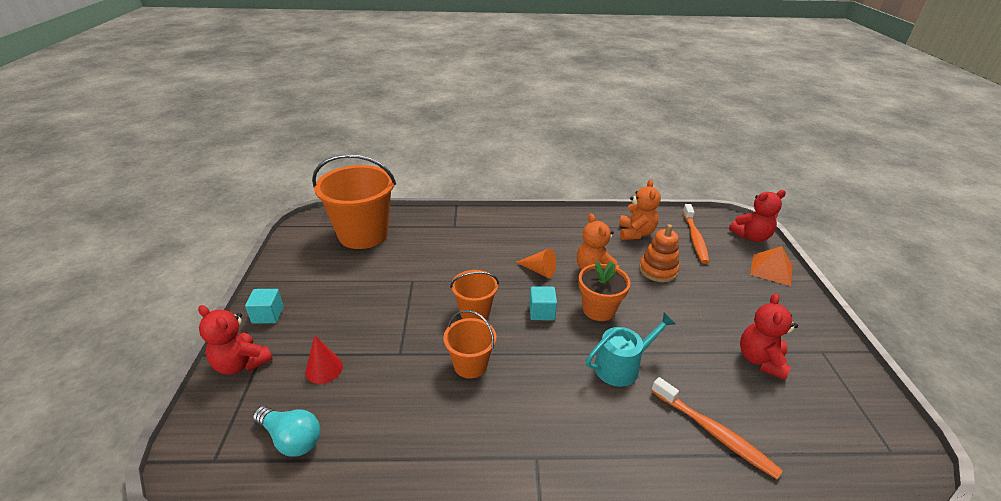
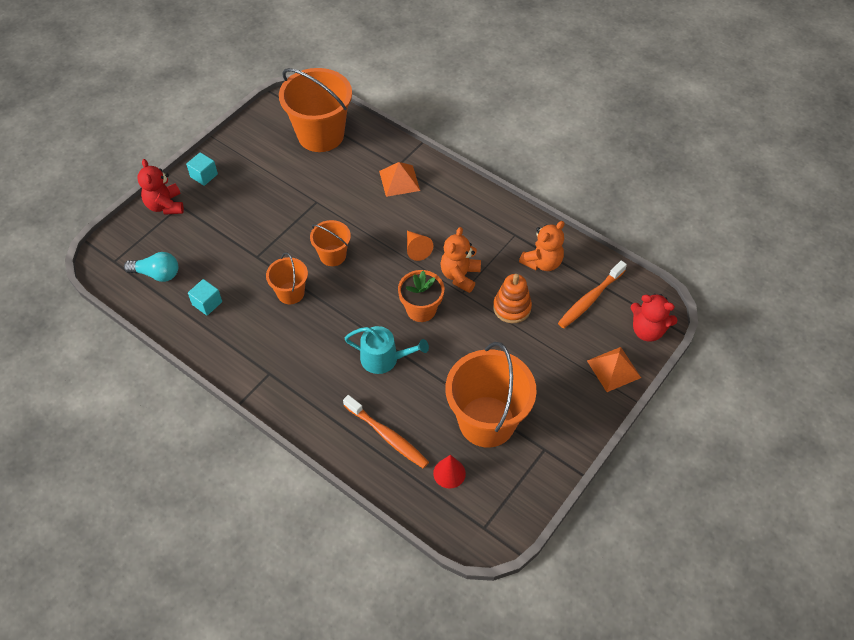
camera: 40 degrees right, 20 degrees up
turquoise light bulb [253,406,320,457] -> turquoise light bulb turned 60 degrees counterclockwise [124,252,178,282]
red cone [305,335,343,384] -> red cone moved to [433,455,466,488]
turquoise cube [529,286,557,320] -> turquoise cube moved to [188,279,222,315]
orange toothbrush [651,377,783,479] -> orange toothbrush turned 45 degrees counterclockwise [343,395,429,469]
red teddy bear [740,293,798,380] -> orange bucket [446,342,537,447]
none -> orange pyramid [379,162,420,197]

